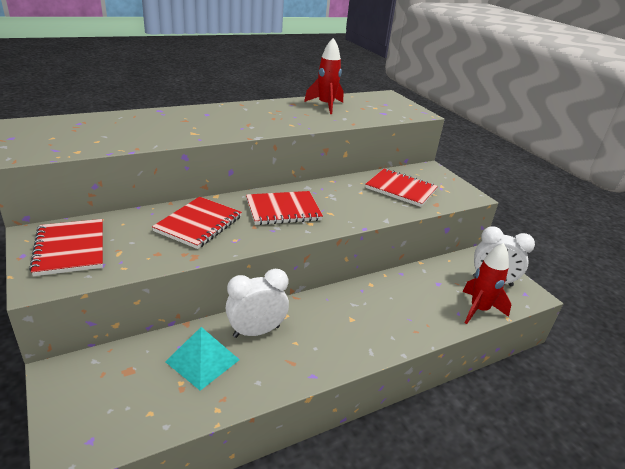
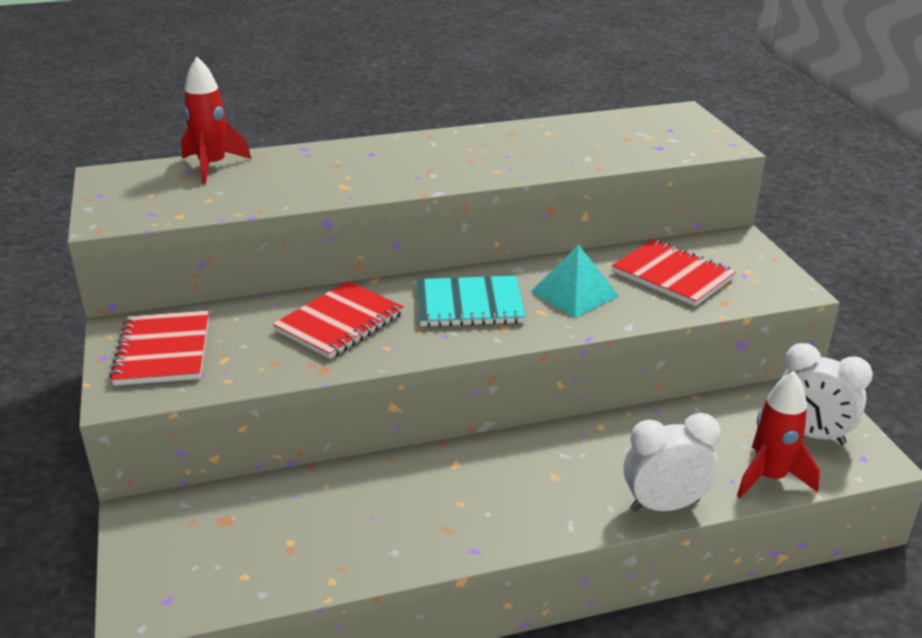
camera: 15 degrees right, 0 degrees up
turquoise pyramid [165,327,240,391] -> turquoise pyramid moved to [531,244,619,318]
white clock [225,269,289,338] -> white clock moved to [624,413,721,512]
red notebook [246,191,323,225] -> turquoise notebook [417,276,526,327]
red rocket [304,38,344,114] -> red rocket moved to [181,56,251,184]

